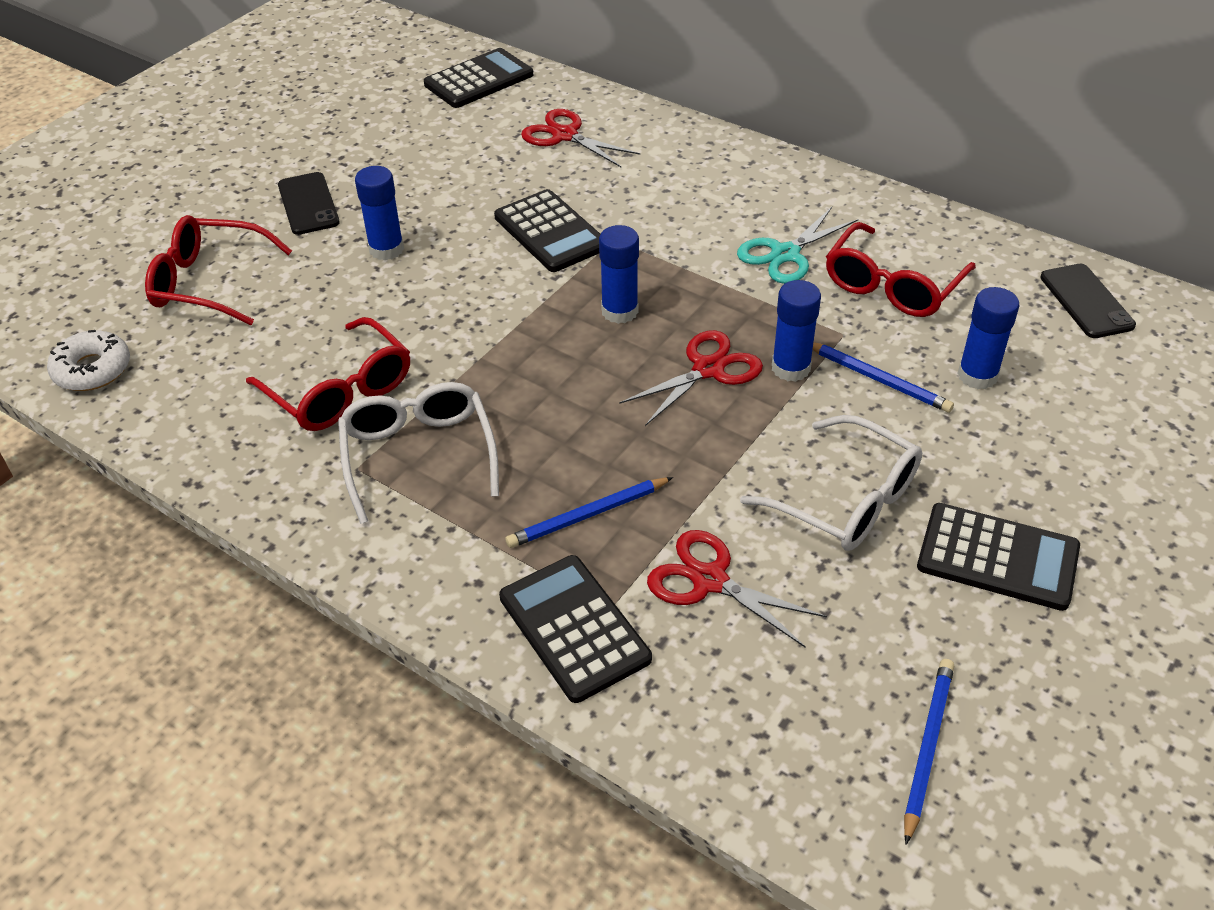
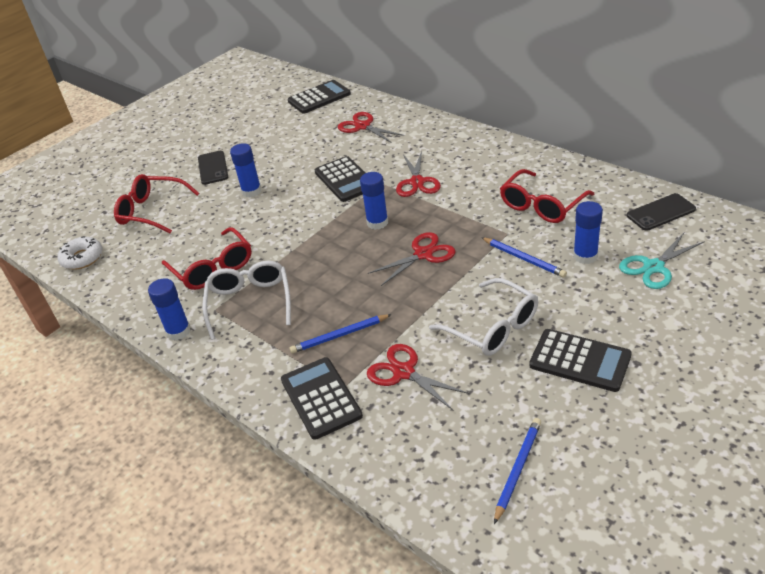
camera: 10 degrees right, 5 degrees down
turquoise scissors [737,207,858,284] -> turquoise scissors moved to [619,233,705,289]
blue glue stick [772,280,821,382] -> blue glue stick moved to [148,278,191,340]
black phone [1040,264,1136,338] -> black phone turned 75 degrees clockwise [627,193,696,231]
none -> red scissors [396,151,441,197]

